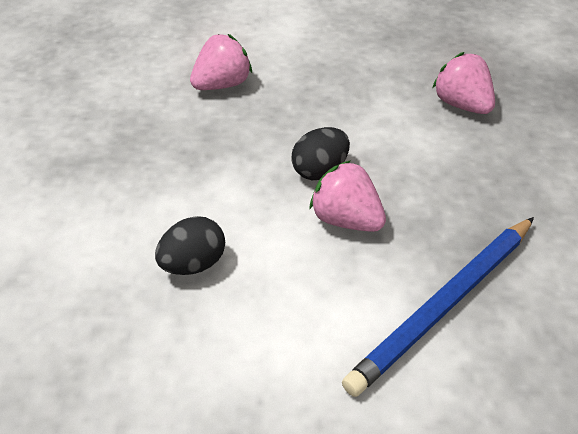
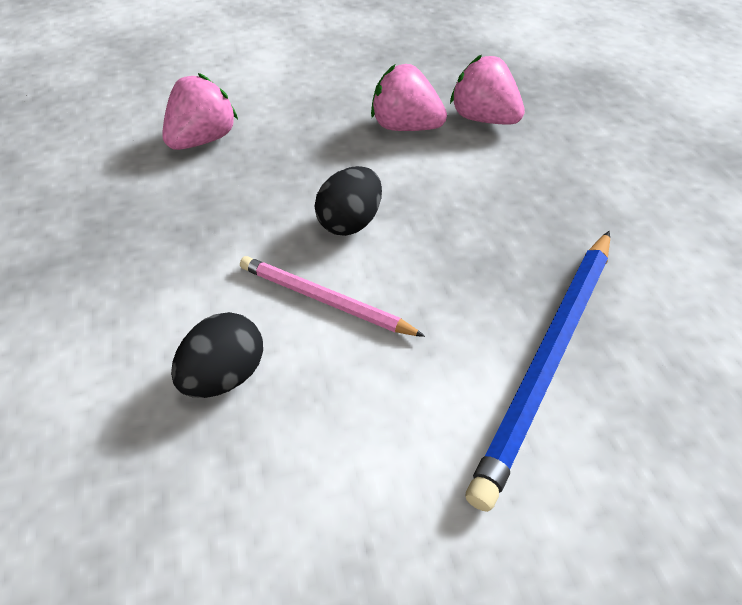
camera: 15 degrees left, 5 degrees up
pink strawberry [310,160,386,232] -> pink strawberry moved to [371,64,447,131]
none -> pink pencil [240,256,425,337]

